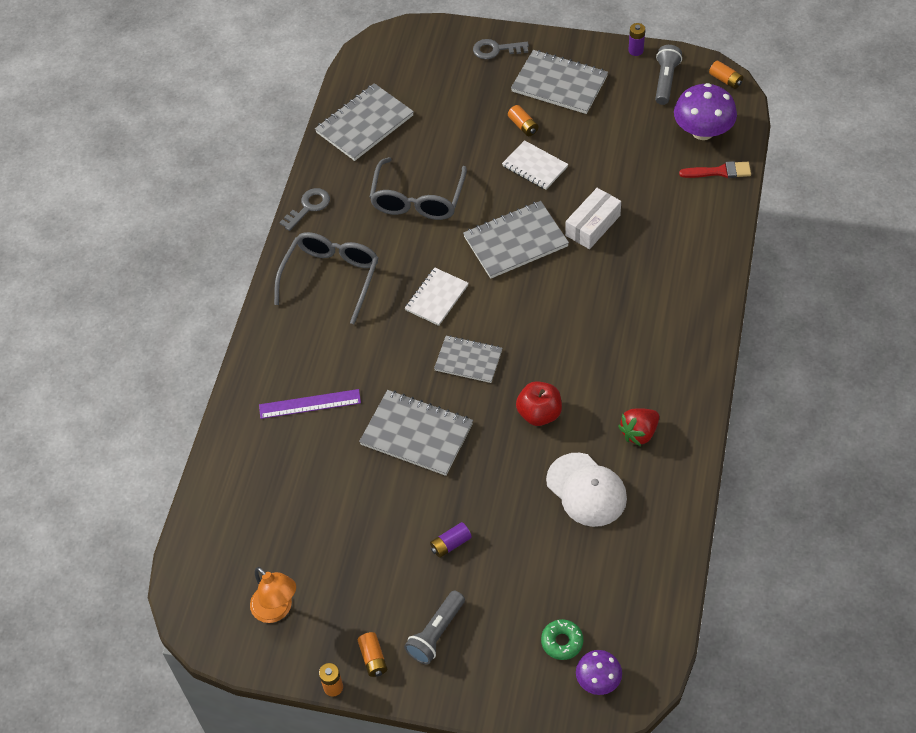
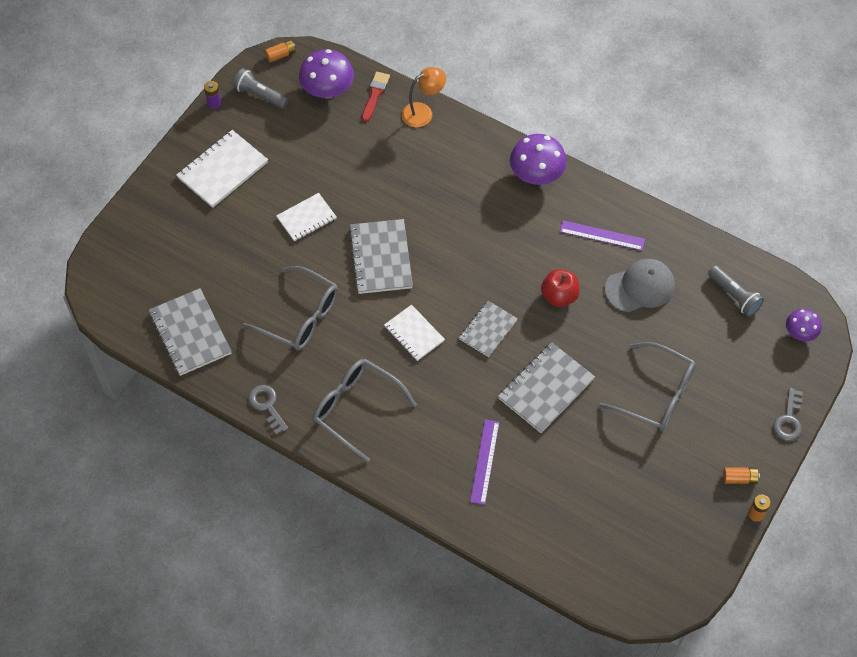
camera: 75 degrees left, 5 degrees up
orange lamp [250,567,296,623] -> orange lamp moved to [402,67,446,127]
grey flashlight [404,591,465,664] -> grey flashlight moved to [708,266,764,316]
purple battery [430,522,472,558] -> grey glasses [599,342,695,431]
grey key [473,39,529,59] -> grey key moved to [773,388,803,441]
orange battery [508,105,539,136] -> none
grey notebook [511,50,608,114] -> white notebook [176,130,268,208]
green donut [541,619,583,660] -> none
white cap [546,453,627,527] -> grey cap [605,259,675,312]
white box [565,188,621,249] -> none
red strawberry [618,408,659,446] -> purple ruler [560,220,645,251]
none -> purple mushroom [510,134,567,185]

